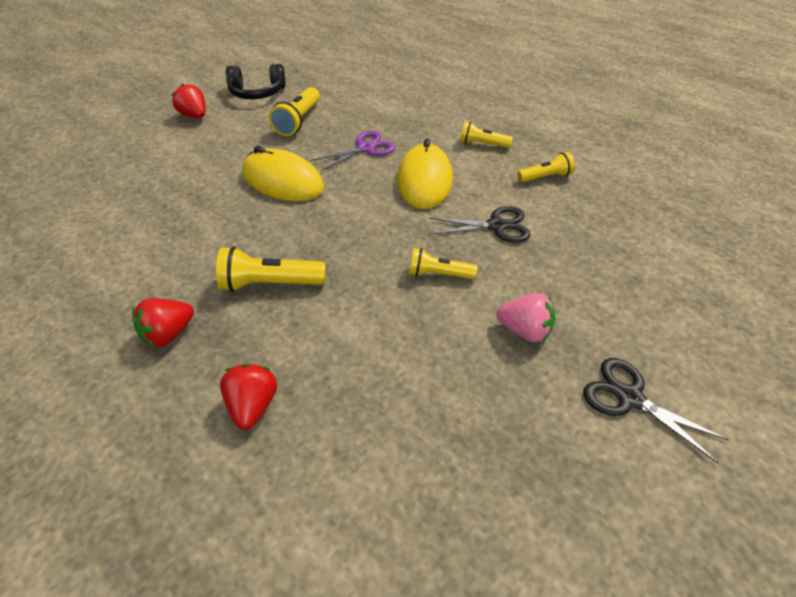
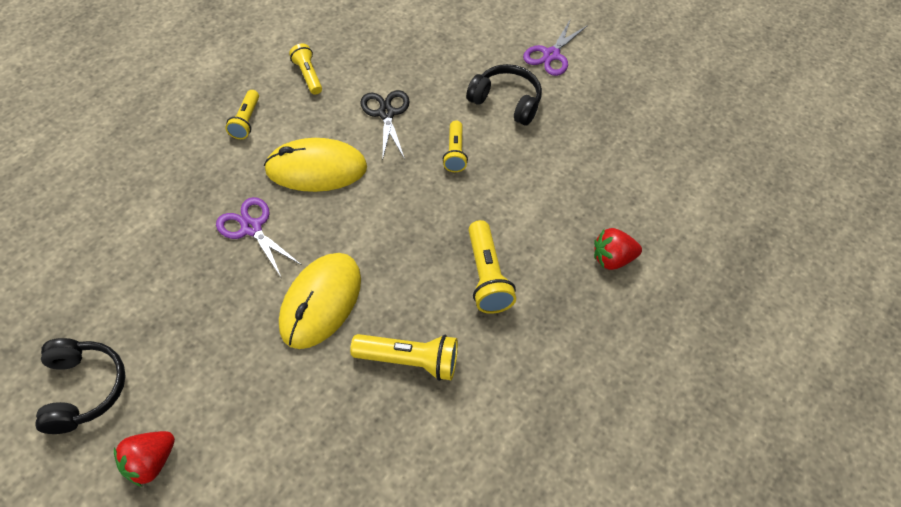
camera: 100 degrees left, 10 degrees up
red strawberry [132,298,194,347] -> none
yellow flashlight [269,87,320,136] -> yellow flashlight moved to [350,334,458,381]
pink strawberry [496,293,556,342] -> black headphones [466,64,542,126]
black scissors [583,358,729,463] -> purple scissors [523,19,588,76]

